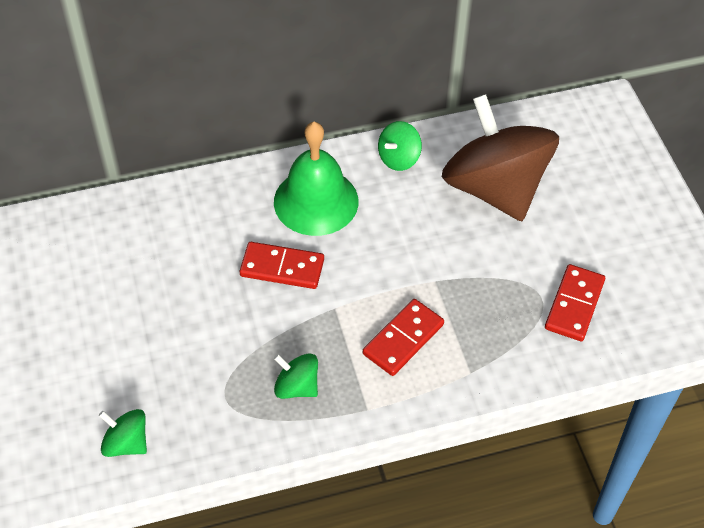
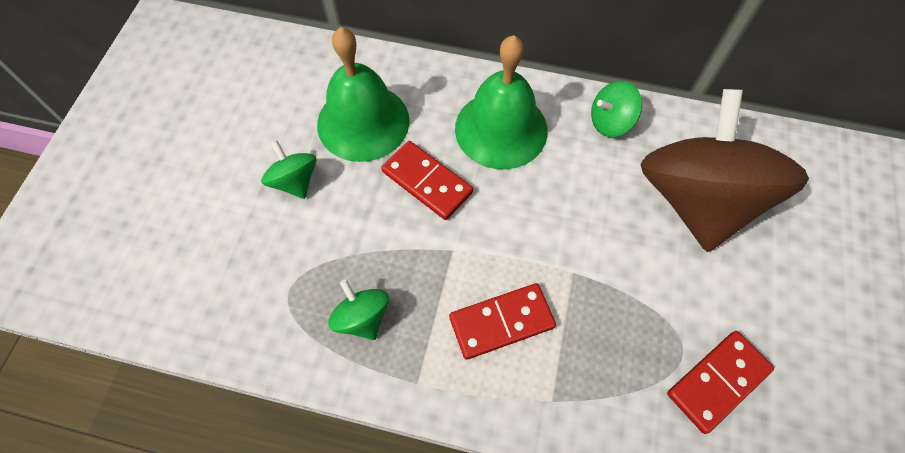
camera: 30 degrees right, 10 degrees up
green spinning top [99,409,147,457] -> green spinning top moved to [261,140,317,199]
none -> green bell [317,27,410,162]

